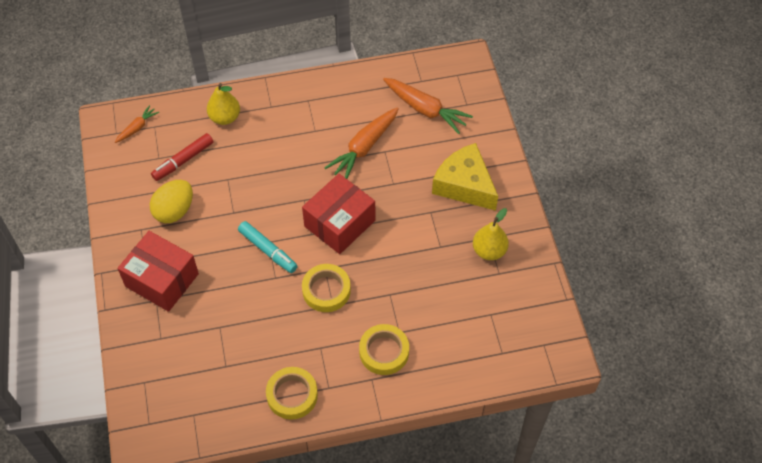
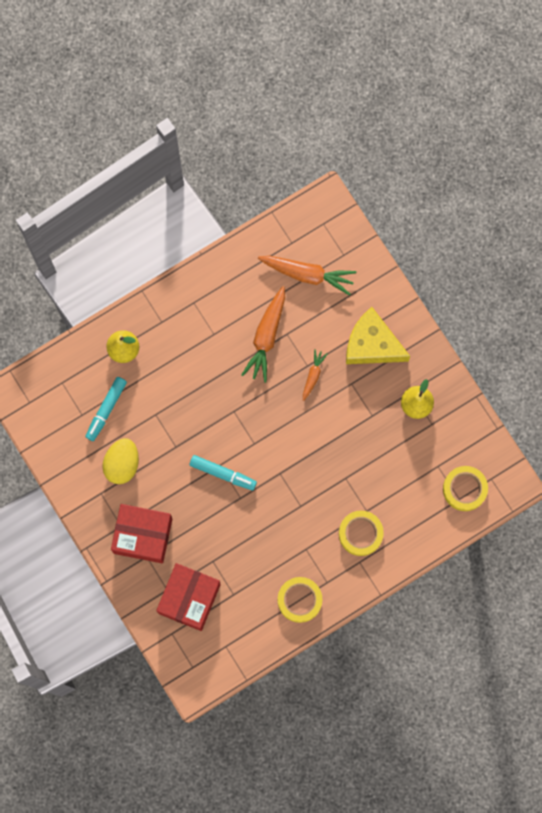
camera: 20 degrees left, 20 degrees up
orange carrot [115,105,159,143] -> orange carrot moved to [303,349,328,401]
red marker [151,133,214,181] -> turquoise marker [85,377,127,441]
red box [302,174,375,254] -> red box moved to [156,563,221,631]
yellow tape [302,264,351,312] -> yellow tape moved to [443,466,488,511]

